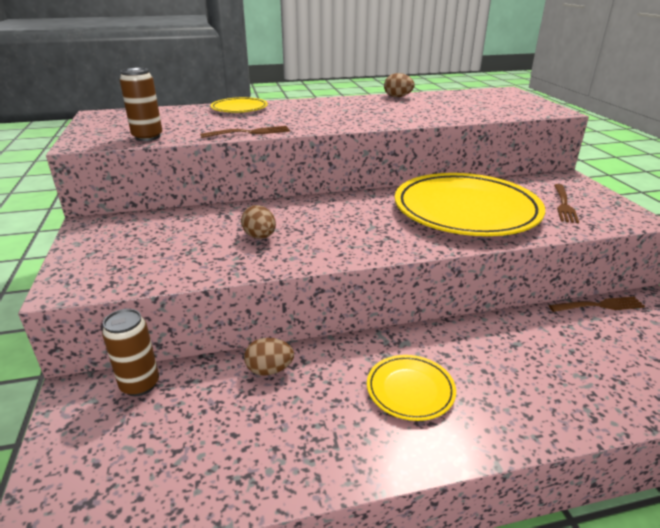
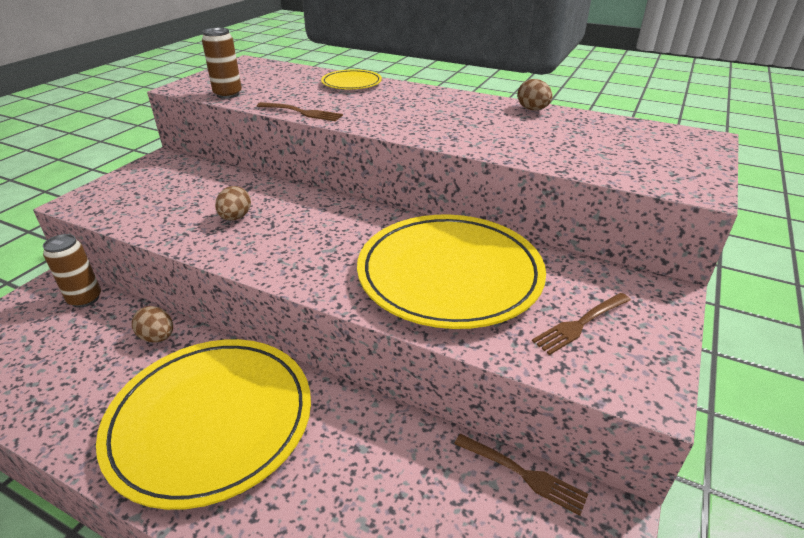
camera: 40 degrees right, 5 degrees up
yellow plate [367,355,456,421] -> yellow plate [96,339,311,510], size x2.16

